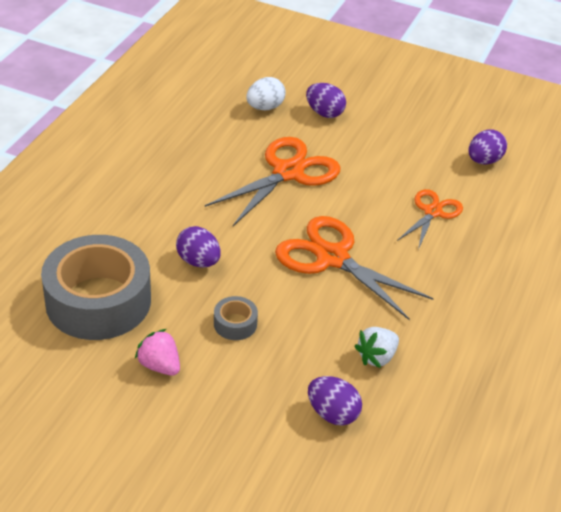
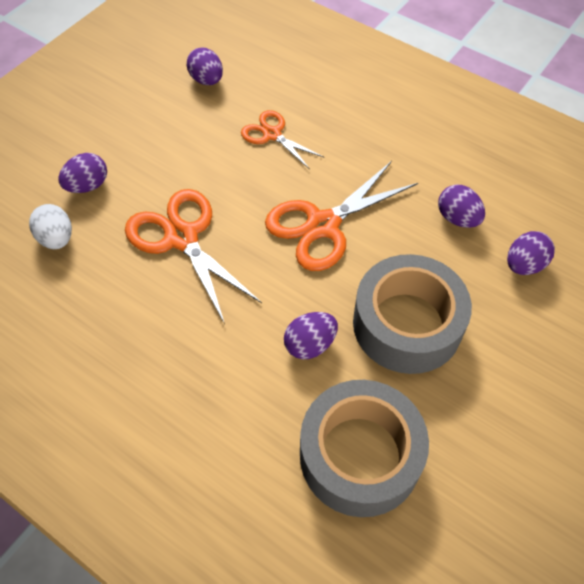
camera: 75 degrees left, 15 degrees up
pink strawberry [135,329,180,376] -> none
grey tape [214,296,258,340] -> grey tape [353,254,472,374], size x2.43
white strawberry [354,327,399,368] -> purple egg [438,184,485,228]

